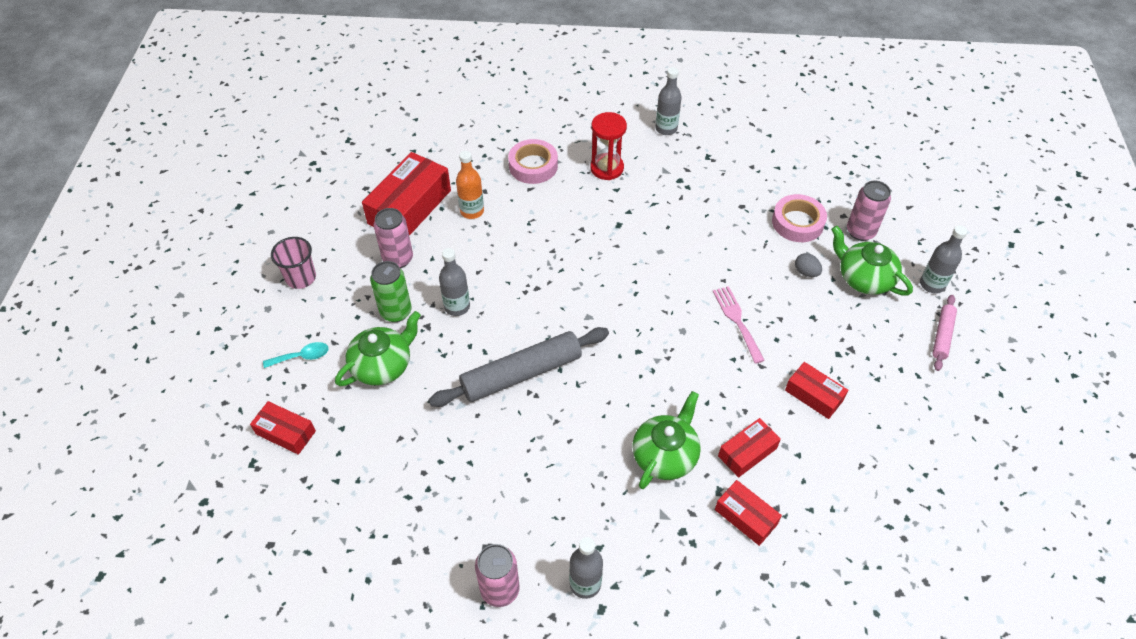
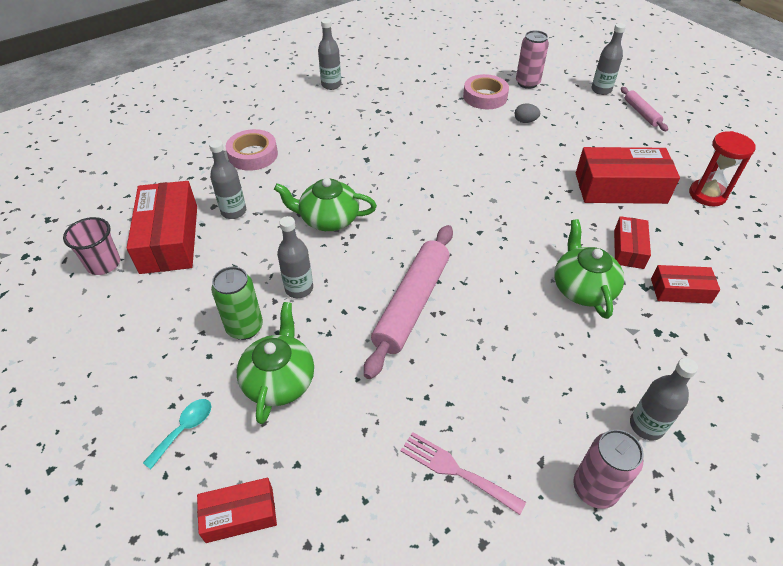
camera: 40 degrees left, 5 degrees down
pink cup [271,237,316,289] -> pink cup moved to [63,217,120,275]
pink can [374,208,413,268] -> none
grey rolling pin [429,327,609,407] -> pink rolling pin [364,225,453,379]
orange bottle [456,151,484,219] -> grey bottle [209,140,246,219]
red hourglass [590,112,627,180] -> red hourglass moved to [689,131,756,207]
pink fork [713,286,765,364] -> pink fork moved to [400,432,526,515]
red box [785,362,848,419] -> red box [576,147,680,204], size x1.83
green teapot [831,226,913,296] -> green teapot moved to [274,178,377,231]

